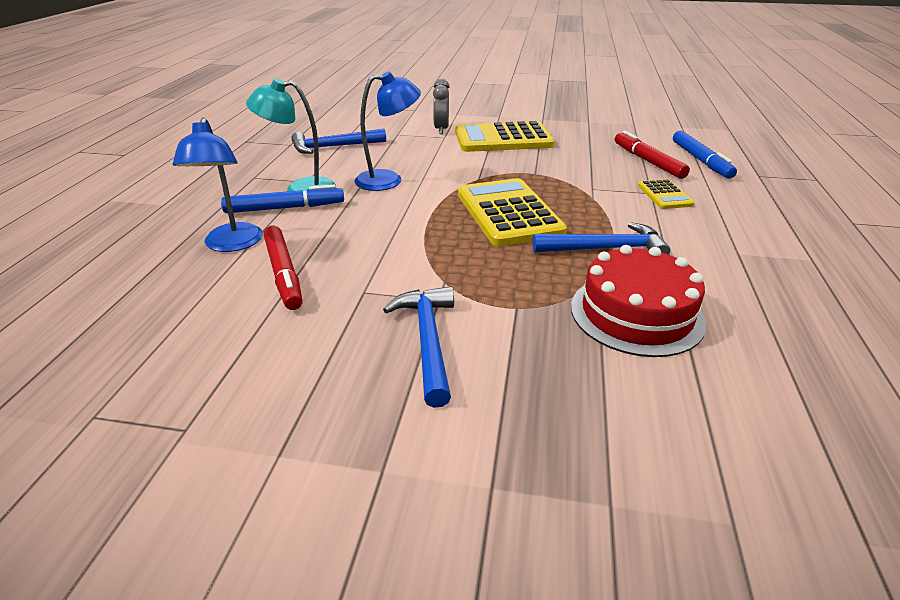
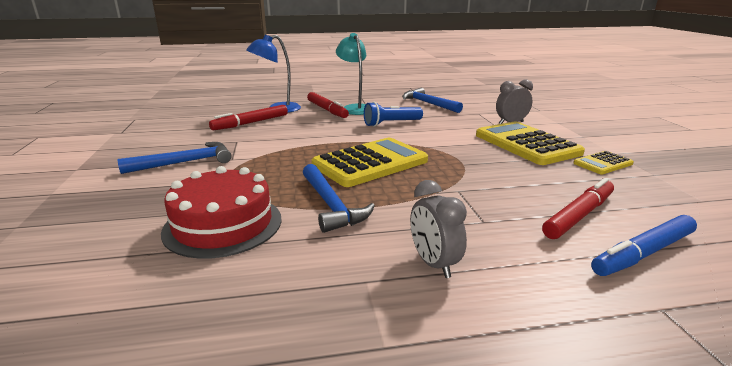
camera: 70 degrees right, 10 degrees down
blue marker [221,185,344,213] -> red marker [307,92,349,118]
blue lamp [355,71,421,191] -> blue flashlight [364,102,423,127]
yellow calculator [638,179,695,209] -> yellow calculator moved to [573,151,634,174]
none -> grey clock [410,180,467,278]

